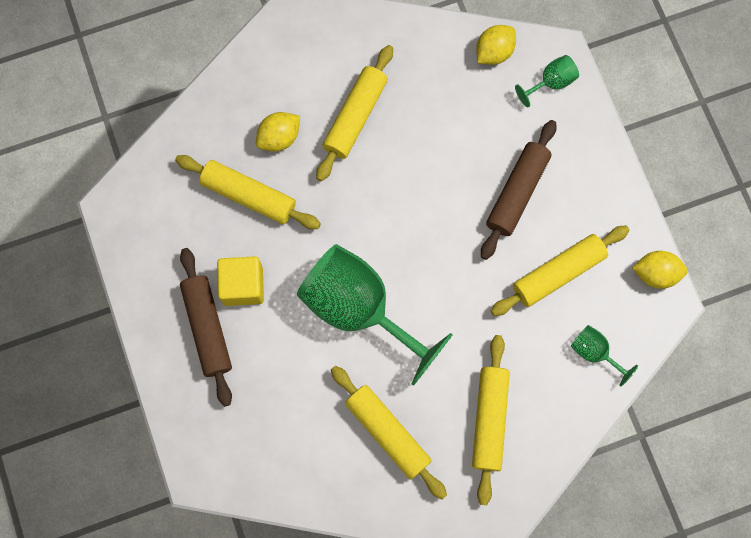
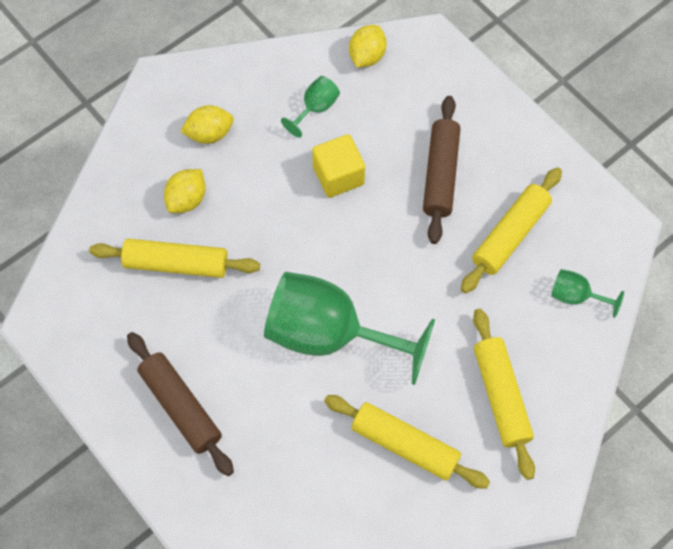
camera: 20 degrees left, 10 degrees down
yellow cube [217,256,264,306] -> yellow cube moved to [312,134,365,198]
yellow rolling pin [316,45,393,181] -> none
green goblet [515,55,579,107] -> green goblet moved to [281,76,340,138]
yellow lemon [632,251,688,289] -> yellow lemon moved to [180,105,234,144]

